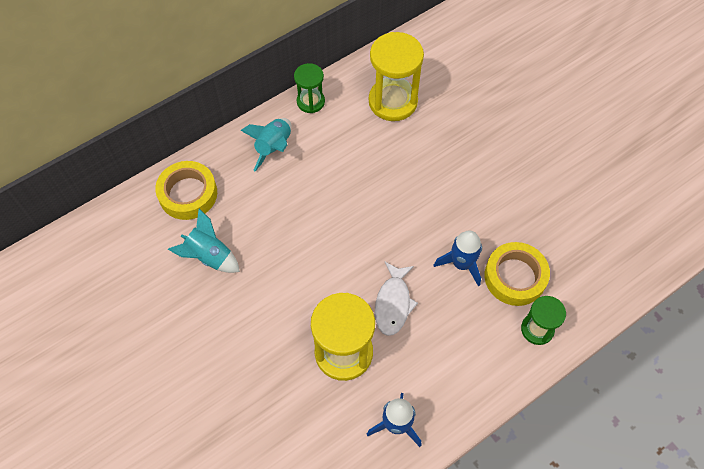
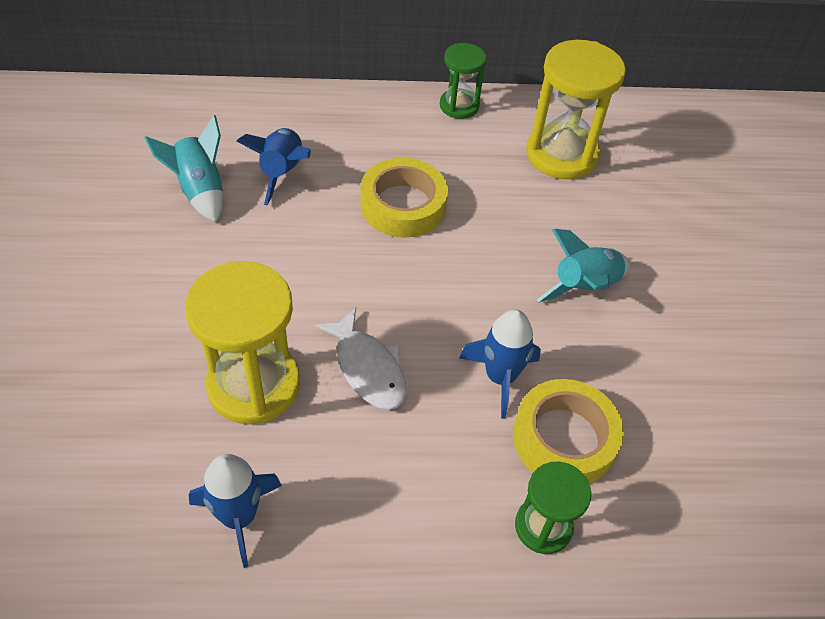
camera: 30 degrees right, 10 degrees down
yellow tape [155,161,217,220] -> yellow tape moved to [360,158,448,237]
turquoise rocket [240,118,291,171] -> turquoise rocket moved to [537,229,630,302]
white fish [375,262,418,336] -> white fish turned 75 degrees counterclockwise [315,308,406,410]
none -> blue rocket [237,128,311,206]

